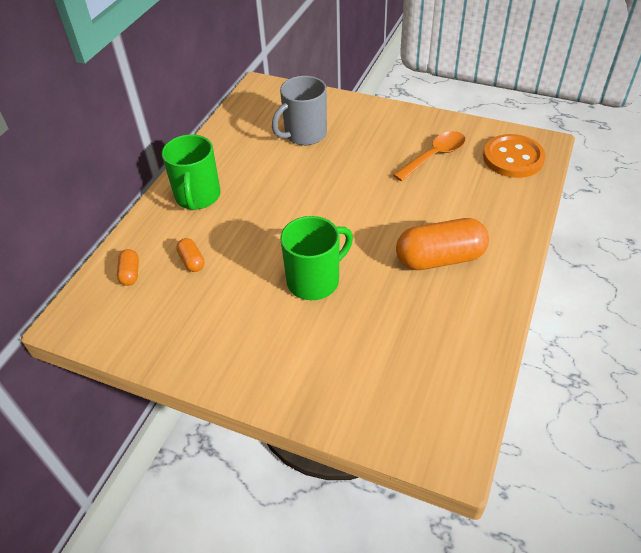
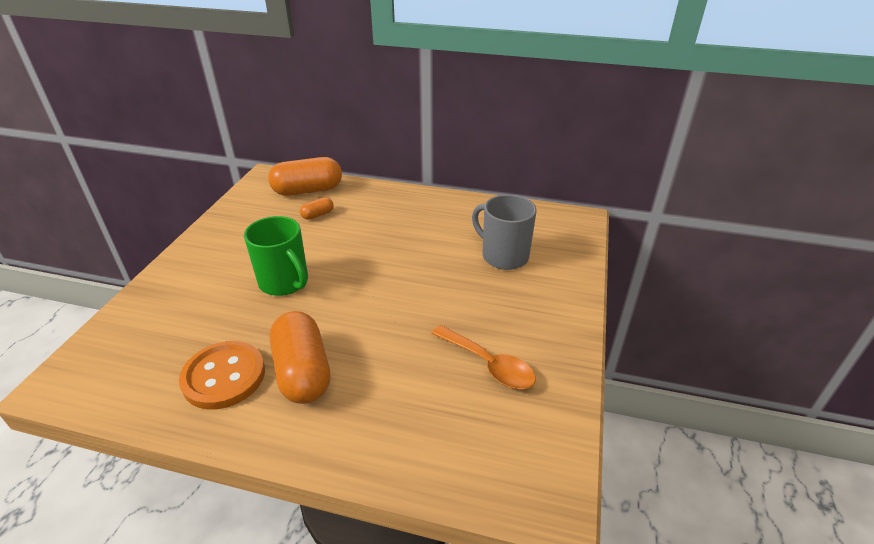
camera: 80 degrees right, 10 degrees down
orange capsule [117,249,139,286] -> orange capsule [268,157,342,196], size x2.16
green mug [162,134,221,210] -> none
orange button [483,134,546,178] -> orange button moved to [179,341,265,410]

